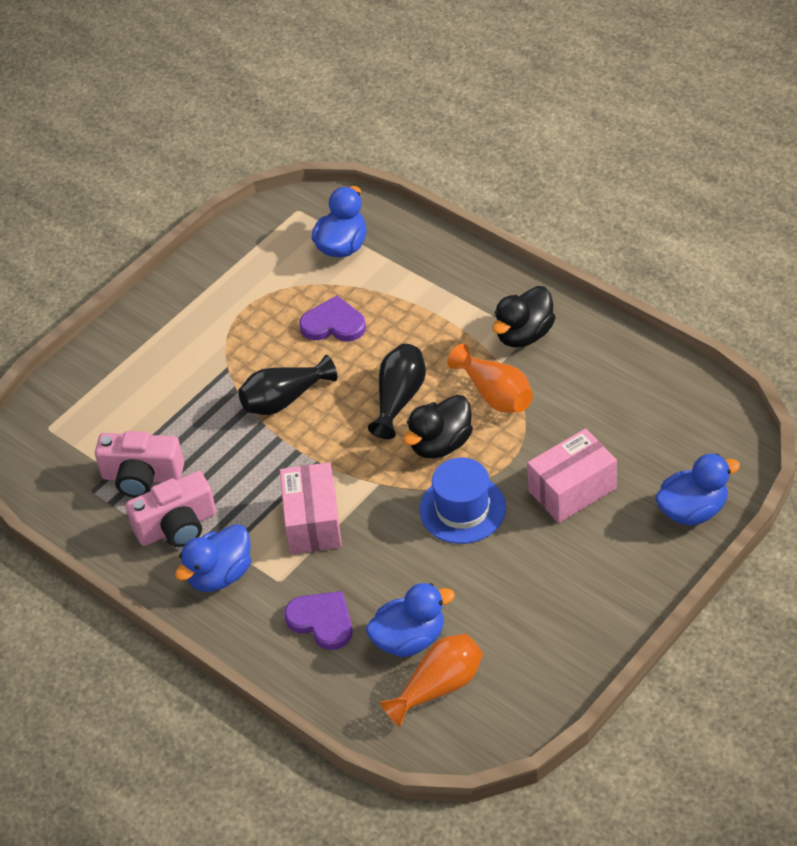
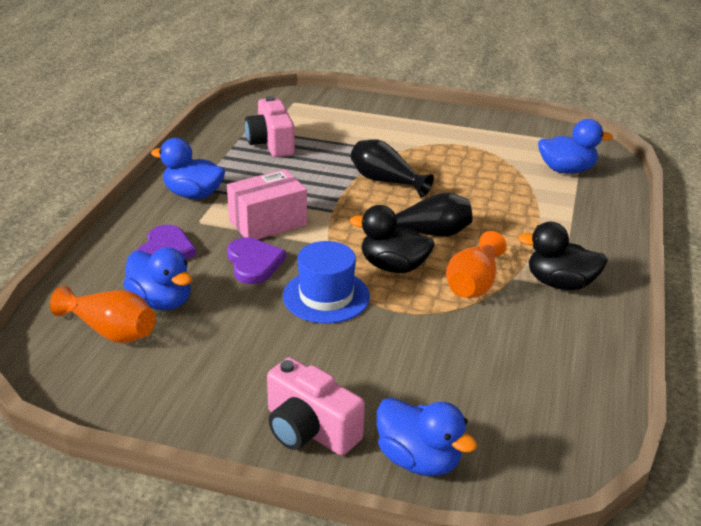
camera: 60 degrees right, 15 degrees down
pink camera [125,471,216,547] -> pink camera moved to [267,357,365,456]
purple heart [299,296,366,342] -> purple heart moved to [227,237,286,284]
pink box [527,428,617,523] -> none

